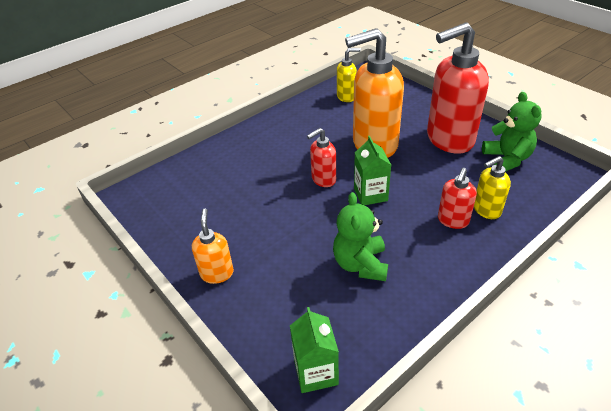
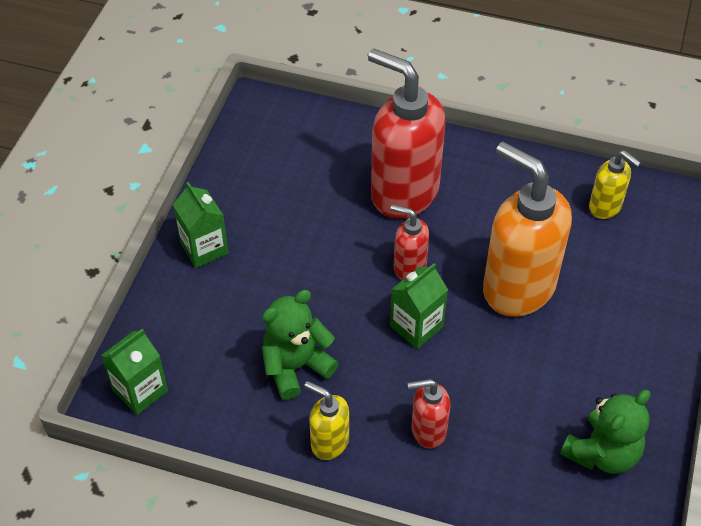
camera: 55 degrees right, 10 degrees up
orange soap dispenser [192,209,234,284] -> green carton [173,182,229,268]
red soap dispenser [427,22,489,154] -> red soap dispenser moved to [368,48,446,219]
yellow soap dispenser [474,156,511,219] -> yellow soap dispenser moved to [304,381,349,460]

